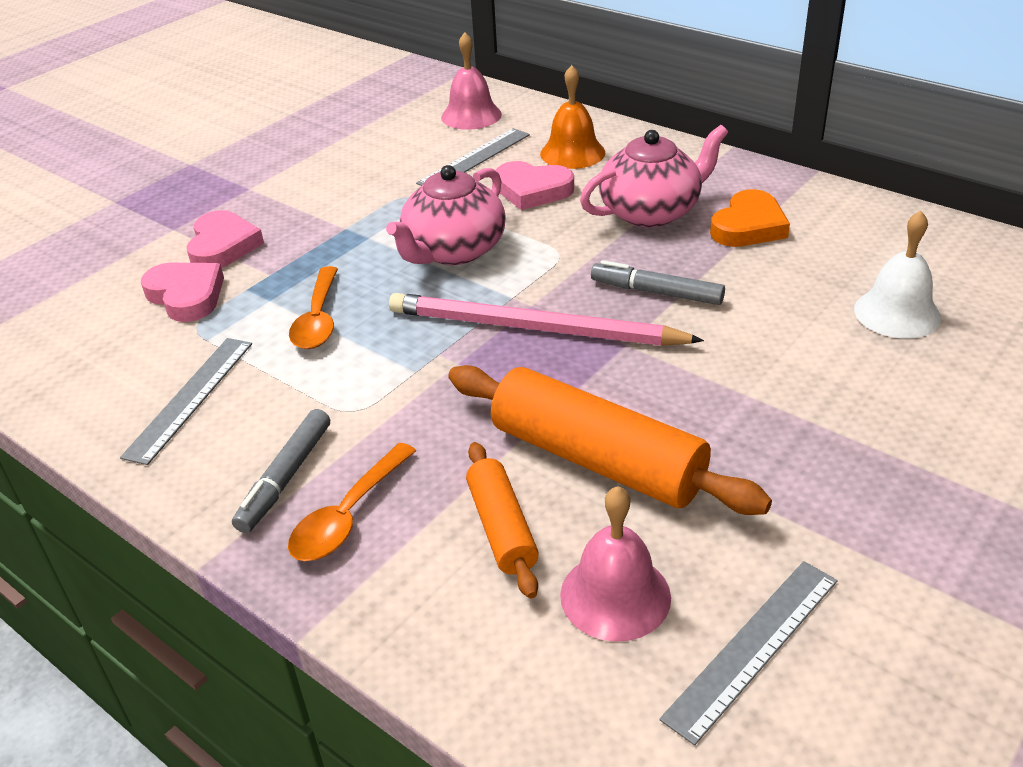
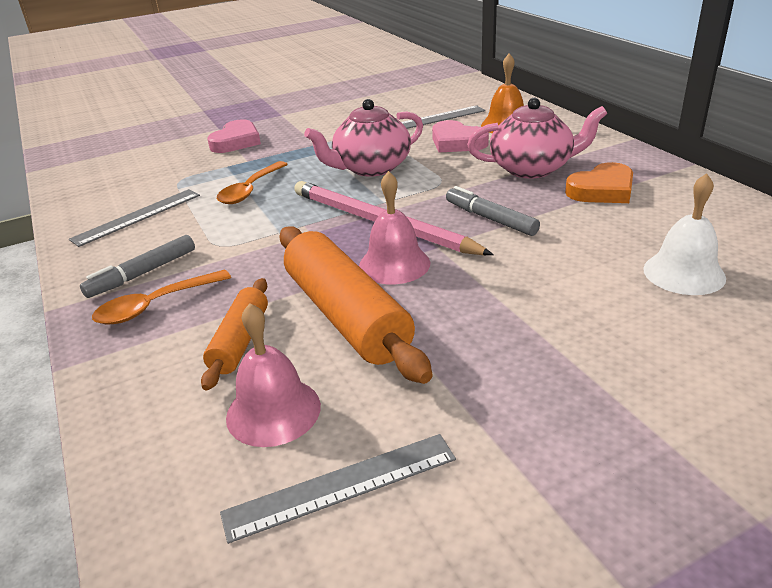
camera: 25 degrees right, 5 degrees down
pink heart [141,263,224,322] -> none
pink bell [441,32,502,130] -> pink bell moved to [359,171,430,284]

